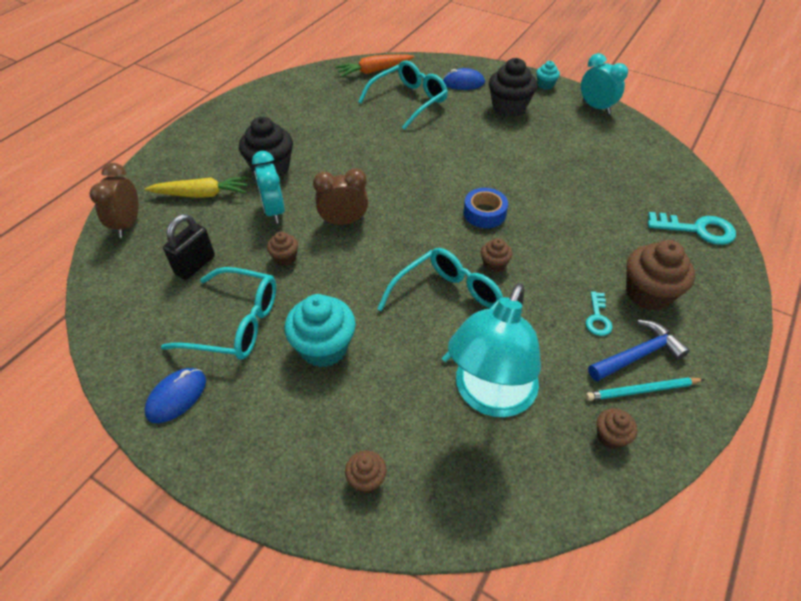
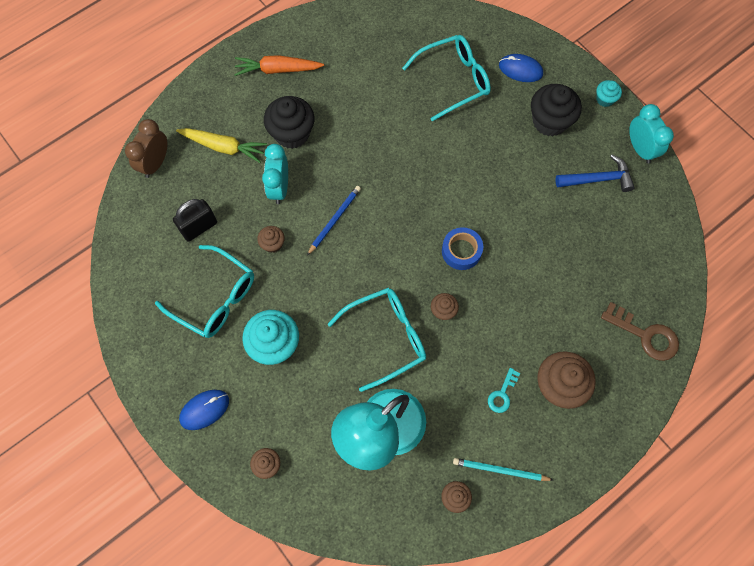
camera: 20 degrees right, 20 degrees up
blue mouse [144,368,206,423] -> blue mouse moved to [179,390,229,430]
brown clock [313,168,368,225] -> blue pencil [307,186,361,255]
orange carrot [335,54,414,77] -> orange carrot moved to [234,55,324,76]
blue hammer [588,320,690,381] -> blue hammer moved to [556,155,635,192]
turquoise key [648,212,736,245] -> brown key [601,302,679,361]

